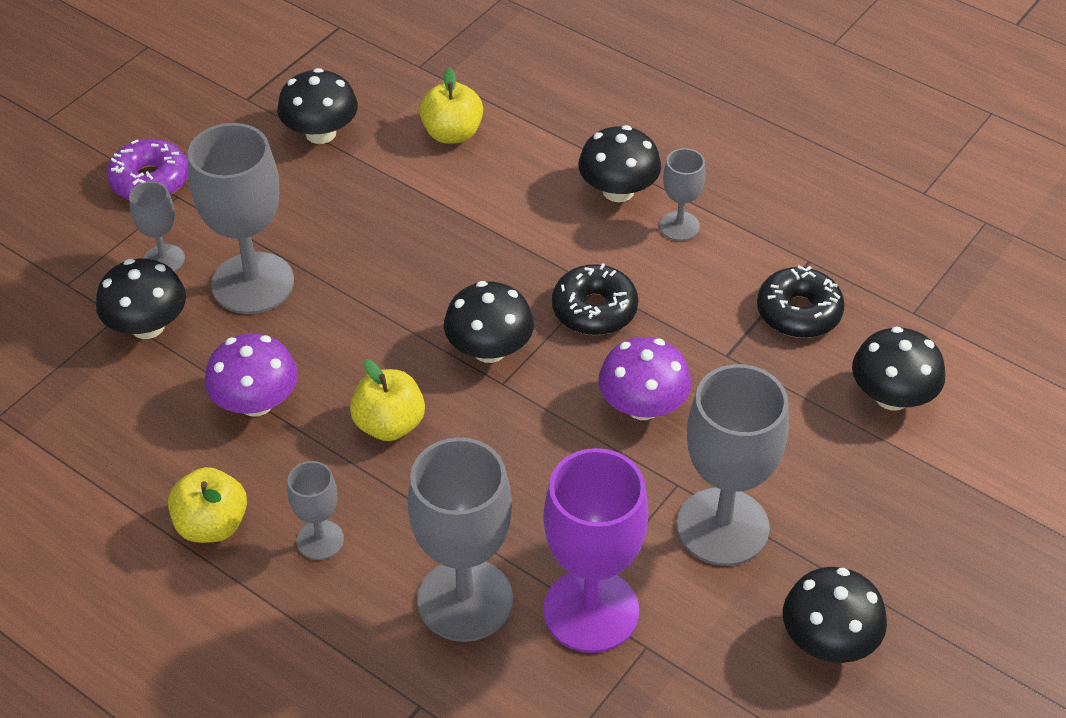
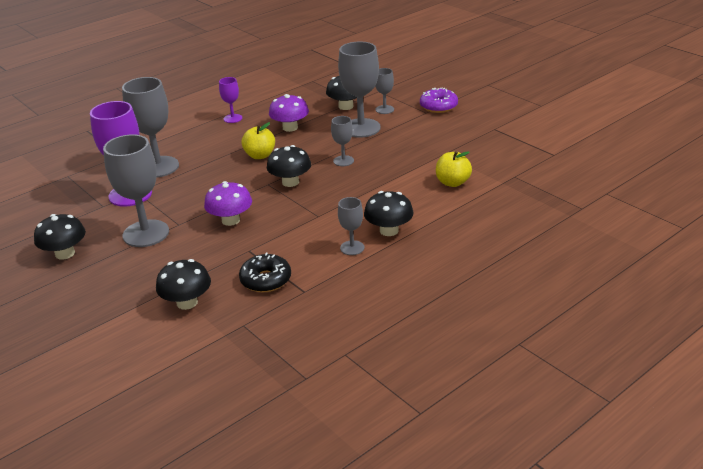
camera: 105 degrees right, 15 degrees down
yellow apple [168,467,247,543] -> purple goblet [219,77,242,123]
black mushroom [277,68,358,144] -> none
grey goblet [287,461,344,560] -> grey goblet moved to [331,116,354,166]
black donut [552,263,638,335] -> none

